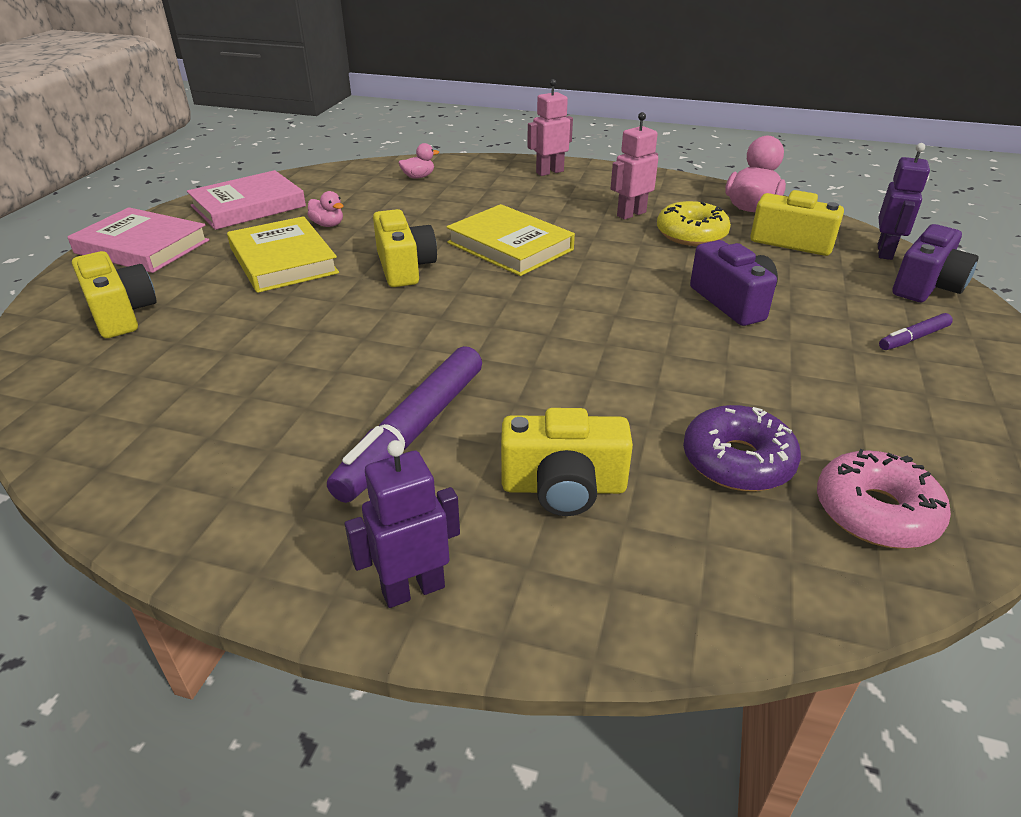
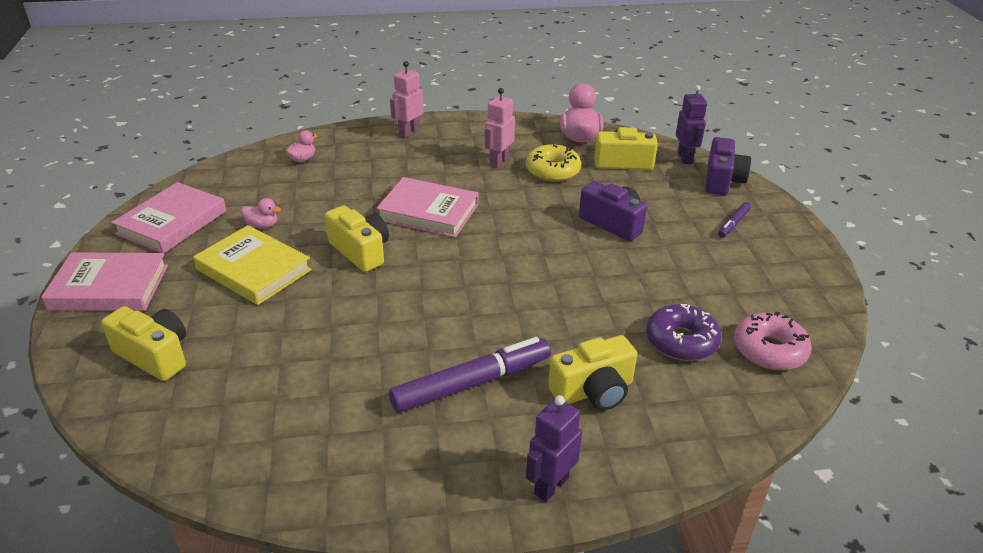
camera: 25 degrees left, 0 degrees up
purple marker [327,346,482,503] -> purple marker turned 120 degrees counterclockwise [389,337,551,413]
yellow book [447,204,575,276] -> pink book [376,177,479,238]

